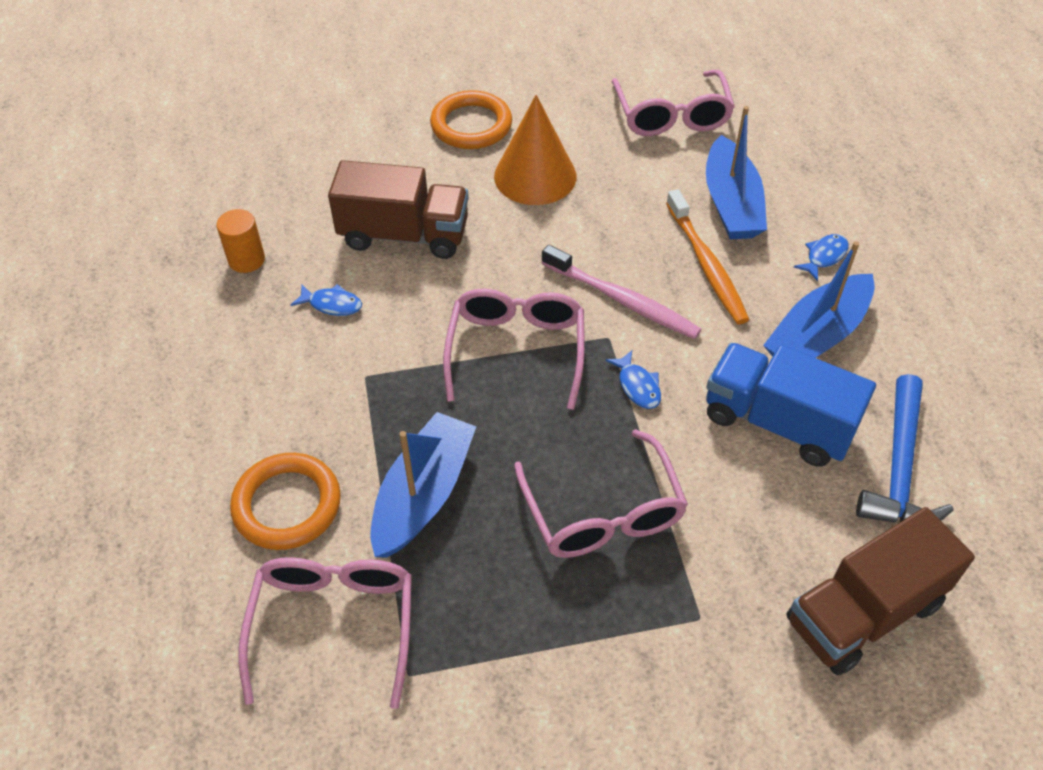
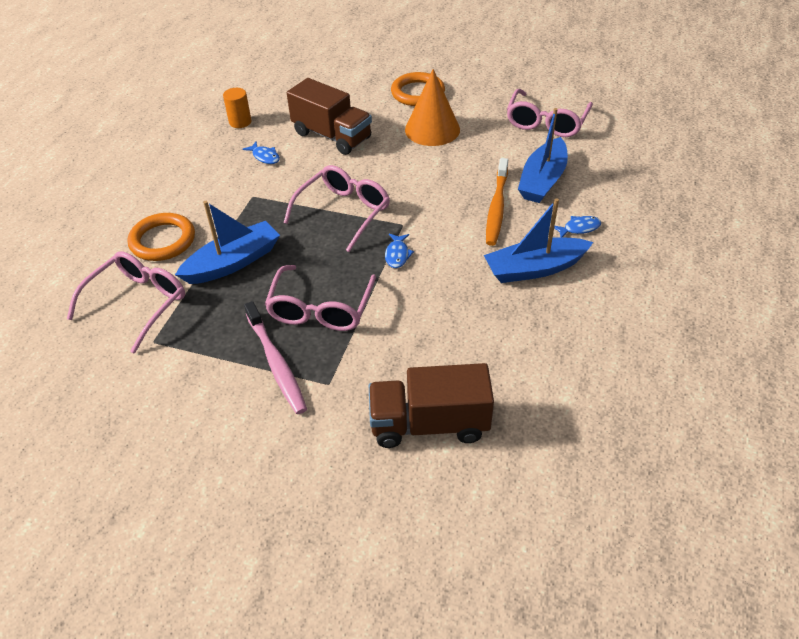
camera: 30 degrees right, 5 degrees down
pink toothbrush [542,245,701,339] -> pink toothbrush moved to [244,301,307,414]
blue truck [706,343,876,467] -> none
blue hammer [856,374,954,522] -> none

